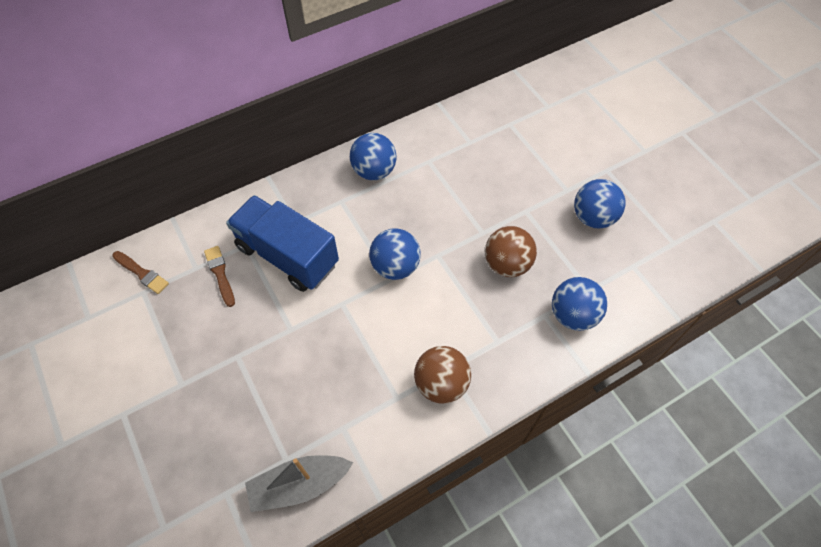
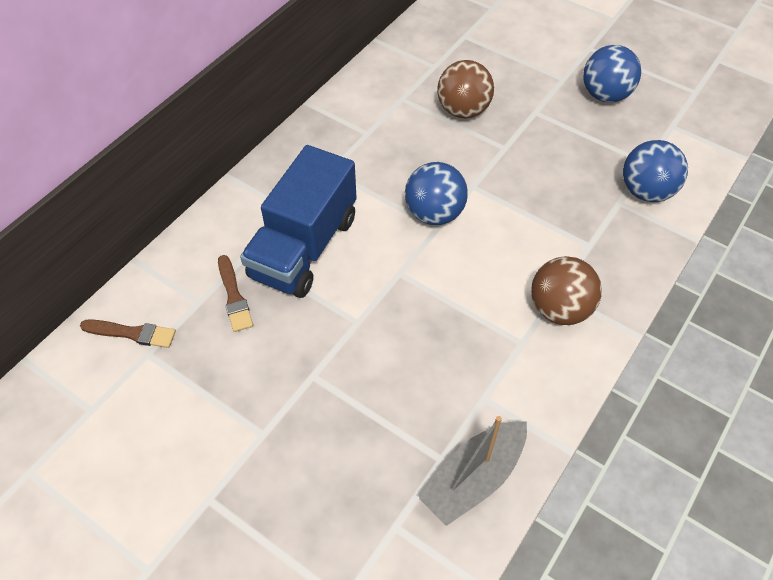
camera: 25 degrees left, 5 degrees down
brown brush [204,246,235,307] -> brown brush turned 150 degrees counterclockwise [218,255,253,332]
blue truck [226,195,339,292] -> blue truck turned 75 degrees counterclockwise [240,145,356,298]
blue ball [350,133,397,180] -> none
brown ball [485,226,537,277] -> brown ball moved to [437,60,494,118]

